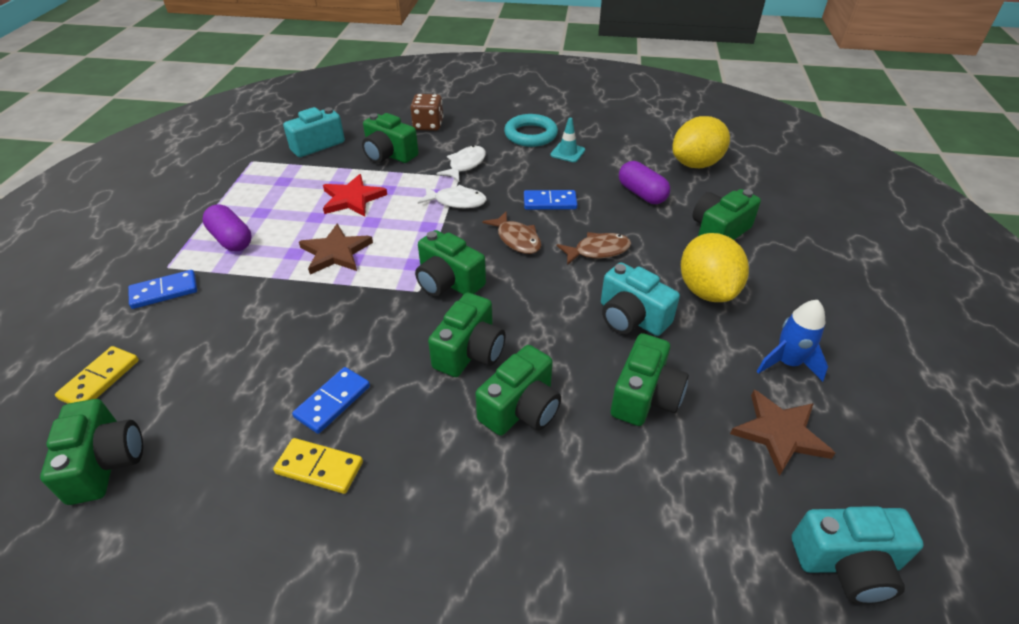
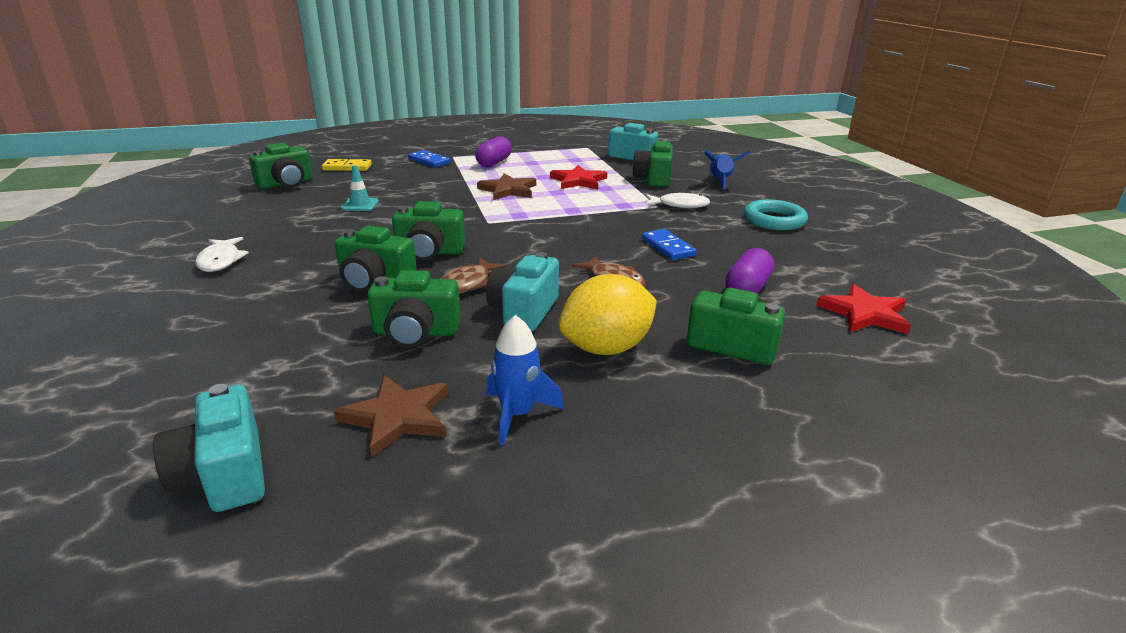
camera: 65 degrees right, 15 degrees down
yellow domino [273,438,363,494] -> none
blue domino [292,367,370,434] -> none
brown dice [410,94,443,131] -> blue rocket [704,149,750,189]
green camera [415,230,486,297] -> none
white fish [418,185,487,208] -> white fish moved to [195,237,249,272]
brown fish [482,211,541,254] -> brown fish moved to [440,257,507,294]
turquoise traffic cone [550,118,585,162] -> turquoise traffic cone moved to [341,165,379,211]
yellow lemon [672,116,730,168] -> red star [816,284,911,334]

